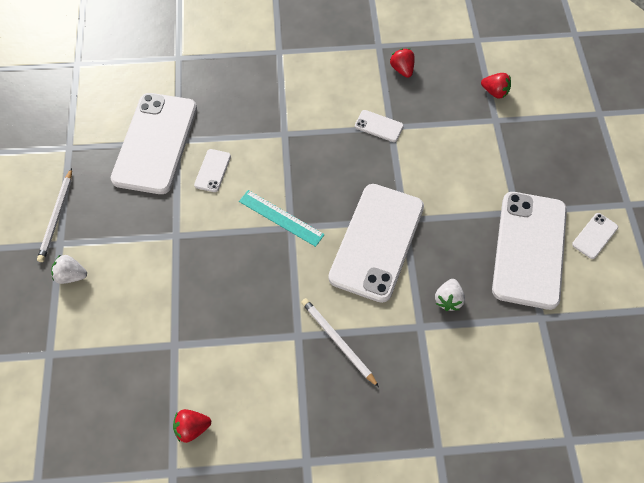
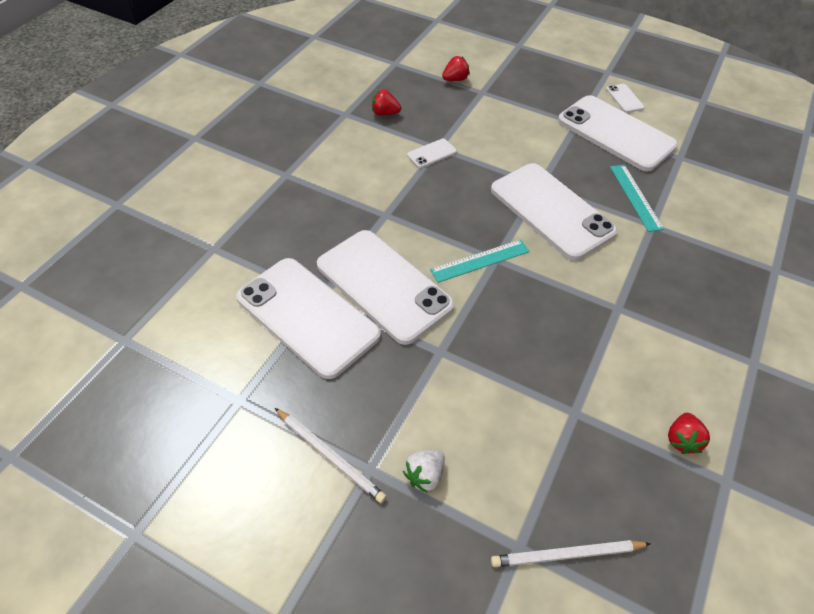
camera: 60 degrees left, 10 degrees down
white phone [194,149,231,192] -> white phone [317,230,455,345], size x2.45
white pencil [301,298,379,387] -> white pencil moved to [491,540,651,567]
white strawberry [435,279,465,311] -> turquoise ruler [610,165,664,232]

